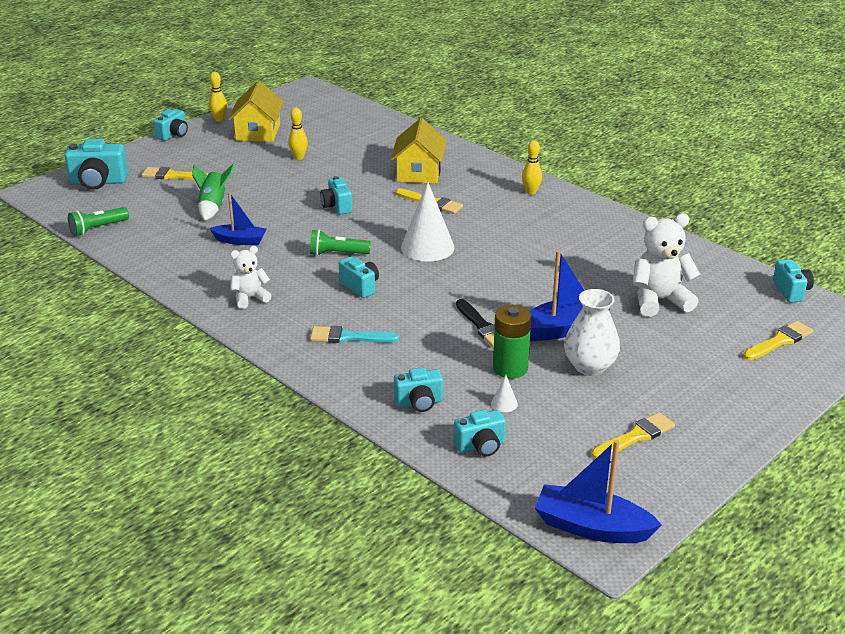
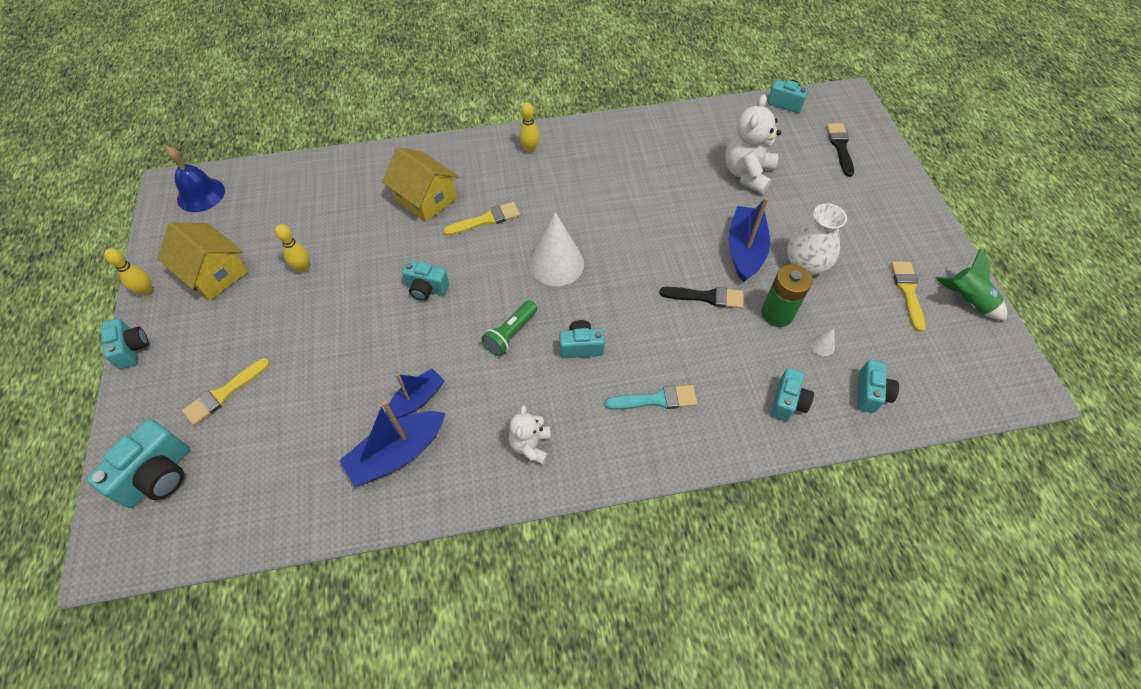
camera: 55 degrees left, 25 degrees up
green flashlight [68,207,129,236] -> none
green rocket [192,163,235,221] -> green rocket moved to [935,249,1007,320]
turquoise brush [310,326,400,343] -> turquoise brush turned 135 degrees counterclockwise [605,385,697,410]
blue boat [535,440,662,543] -> blue boat moved to [339,400,445,487]
yellow brush [743,321,813,360] -> black brush [826,123,854,177]
none -> blue bell [167,147,225,212]

